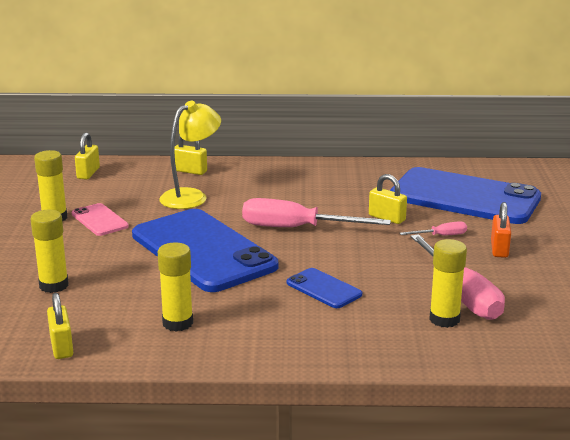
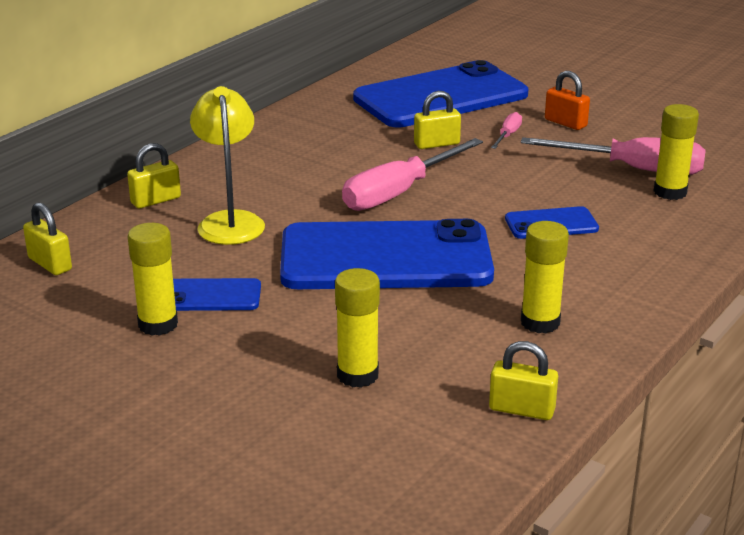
camera: 55 degrees left, 5 degrees up
pink phone [72,203,129,236] -> blue phone [173,278,261,311]

